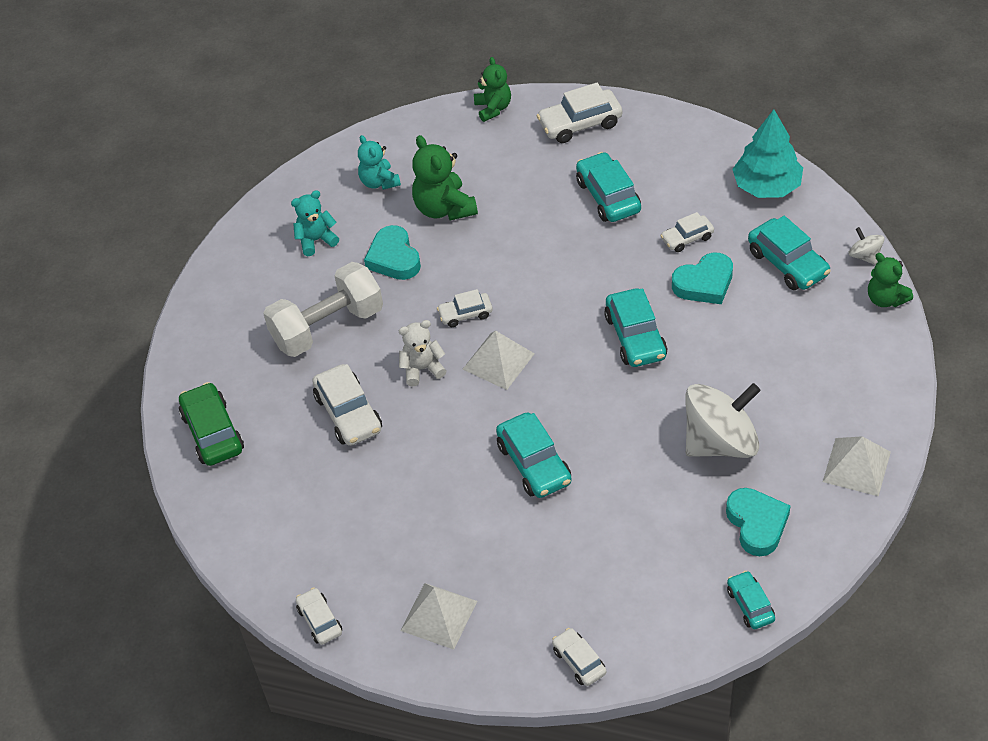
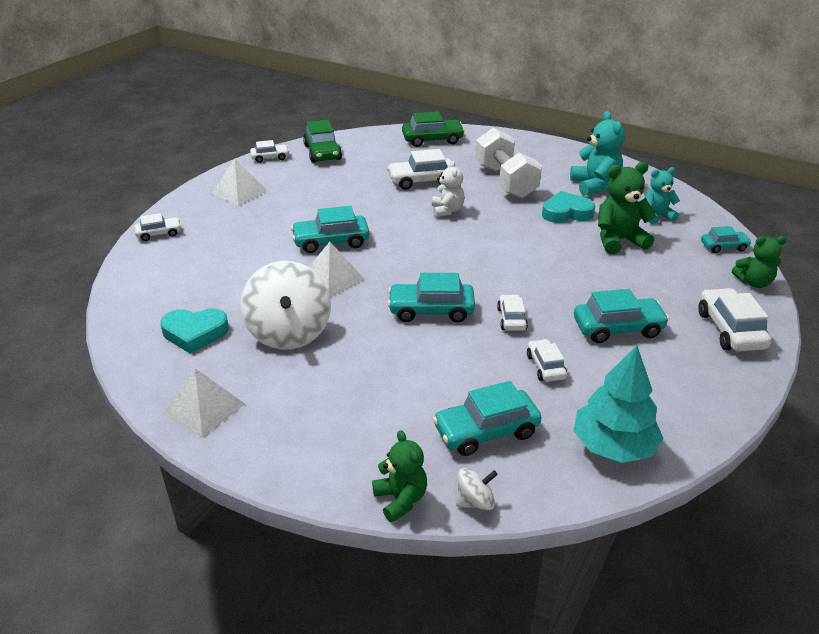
camera: 100 degrees right, 15 degrees down
turquoise teddy bear [291,190,339,256] -> turquoise teddy bear [570,111,625,196], size x1.52
white car [437,289,493,327] -> white car moved to [497,295,528,331]
white pyramid [463,330,535,390] -> white pyramid moved to [309,242,365,297]
turquoise heart [672,252,733,304] -> none
turquoise car [727,571,775,629] -> turquoise car moved to [701,226,752,253]
green teddy bear [868,253,913,307] -> green teddy bear turned 90 degrees clockwise [372,430,427,522]
none -> green car [303,120,342,163]

